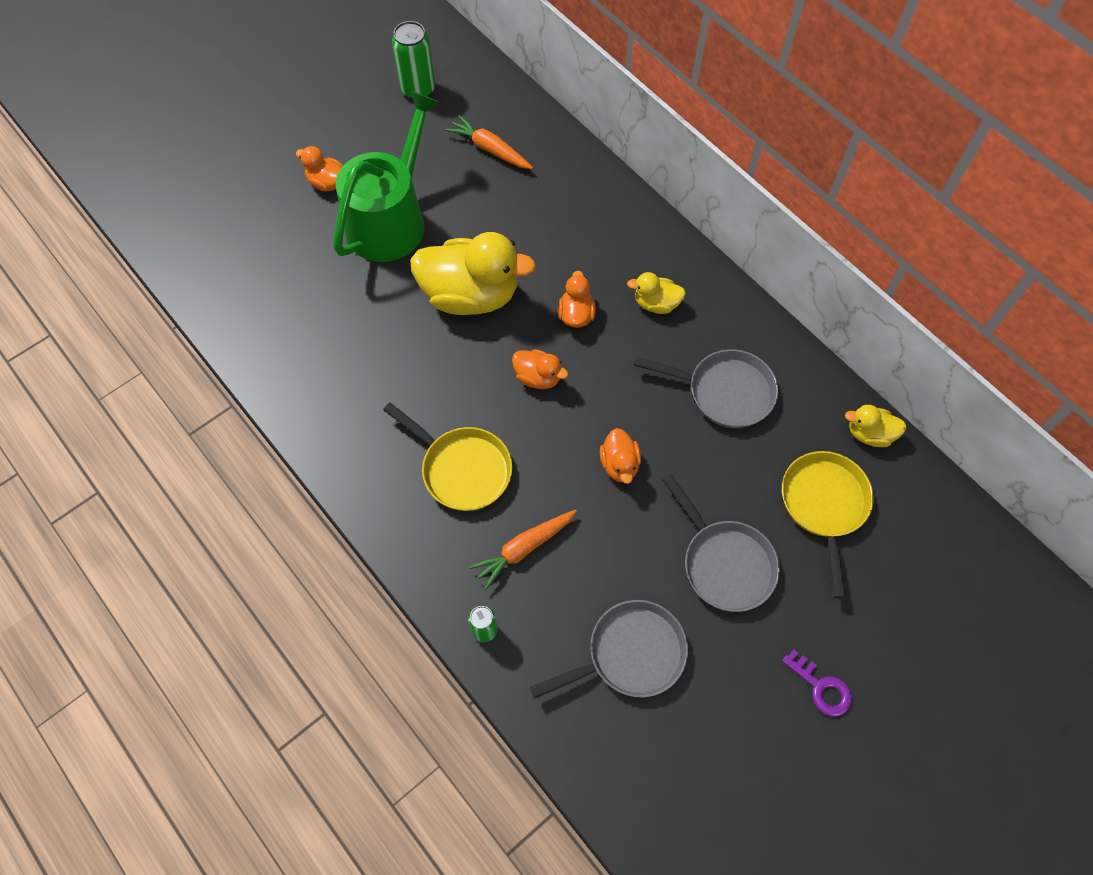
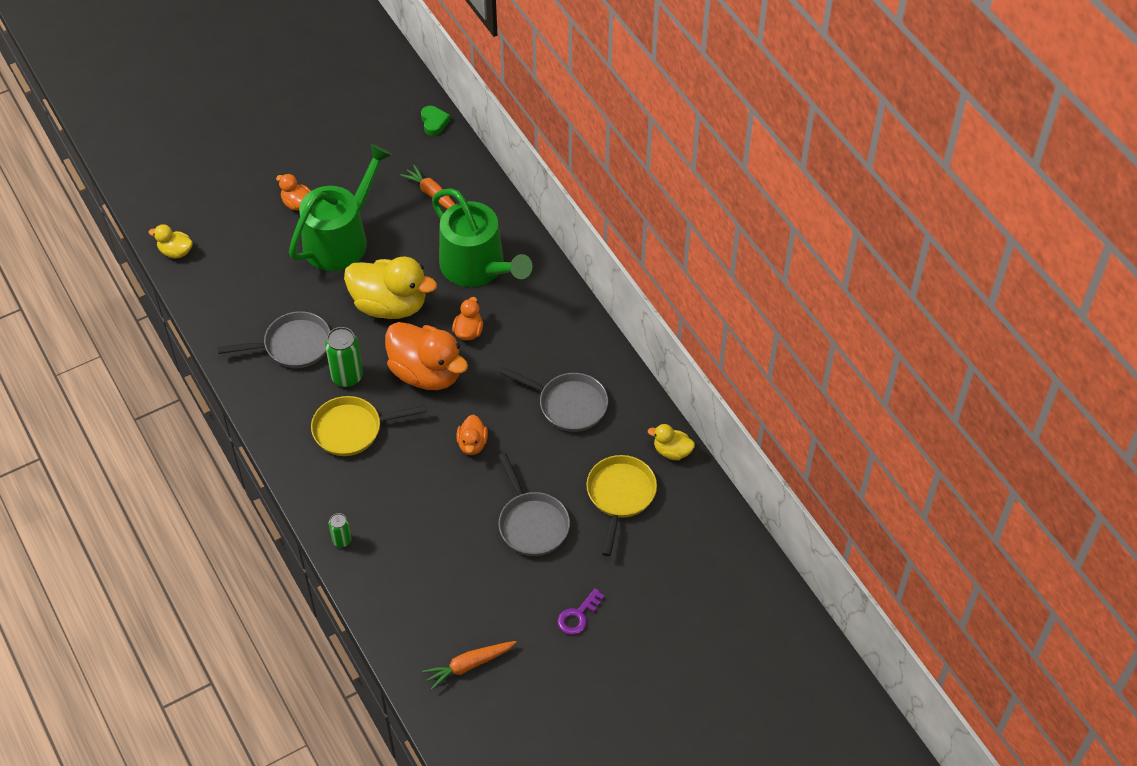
camera: 10 degrees right, 10 degrees down
yellow pan [383,402,512,511] -> yellow pan turned 120 degrees clockwise [311,396,427,456]
green can [392,21,435,99] -> green can moved to [325,327,363,387]
orange carrot [469,509,577,590] -> orange carrot moved to [422,641,517,690]
orange duck [512,349,568,389] -> orange duck [385,322,468,390], size x2.10
grey pan [530,600,688,698] -> grey pan moved to [218,311,330,368]
yellow duck [627,272,686,314] -> yellow duck moved to [148,224,193,259]
purple key [782,649,852,717] -> purple key turned 75 degrees clockwise [557,588,604,635]
none -> green heart [421,106,450,136]
none -> green watering can [432,188,533,287]

